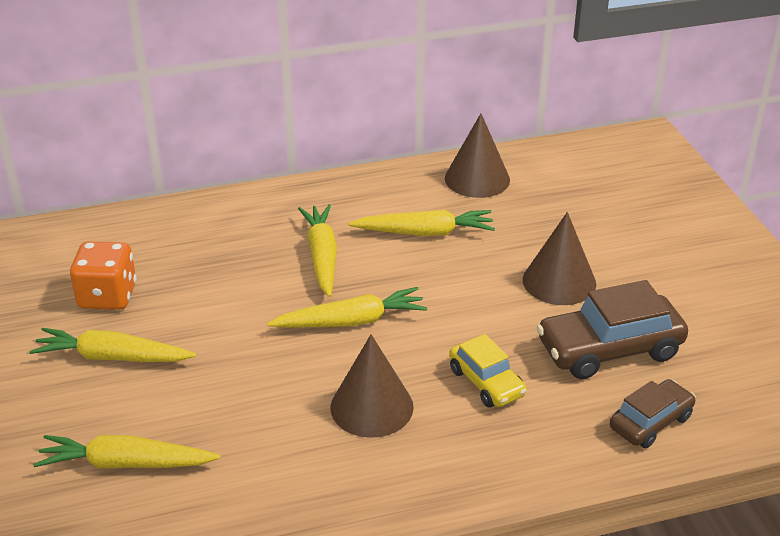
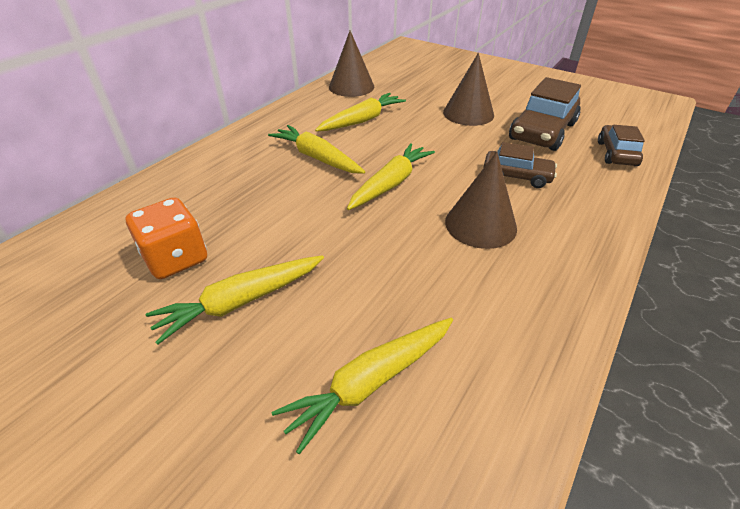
camera: 40 degrees left, 5 degrees up
yellow car [449,334,527,408] -> brown car [483,142,557,188]

